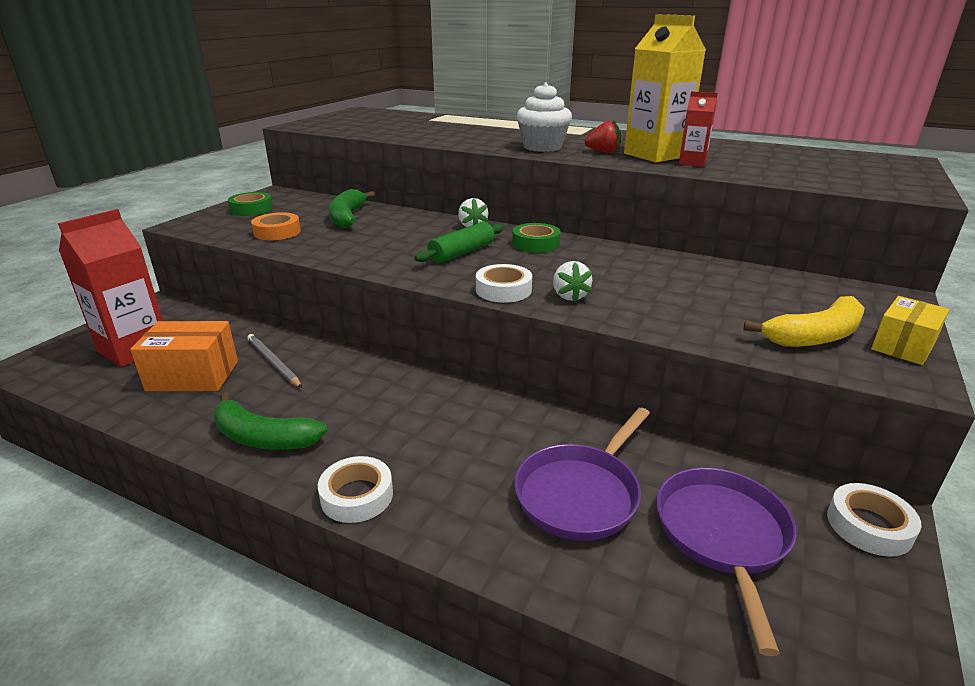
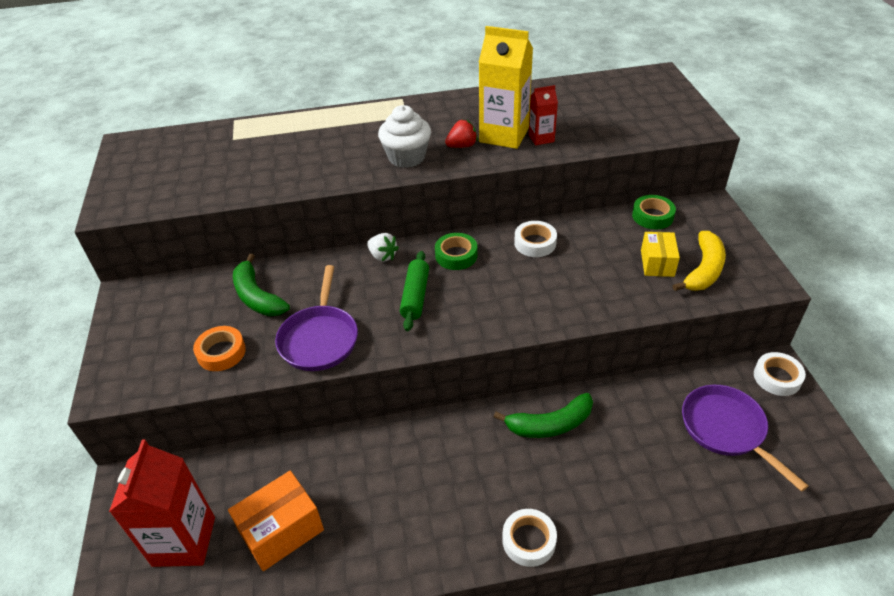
camera: 35 degrees left, 15 degrees up
green banana [213,392,328,450] -> green banana moved to [494,393,593,438]
green tape [228,192,273,216] -> green tape moved to [632,195,676,229]
grey pencil [247,334,302,388] -> none
white tape [476,264,532,303] -> white tape moved to [514,221,557,257]
purple pan [514,407,650,541] -> purple pan moved to [275,265,358,371]
white strawberry [553,261,592,302] -> none
yellow box [871,296,950,365] -> yellow box moved to [641,232,680,277]

